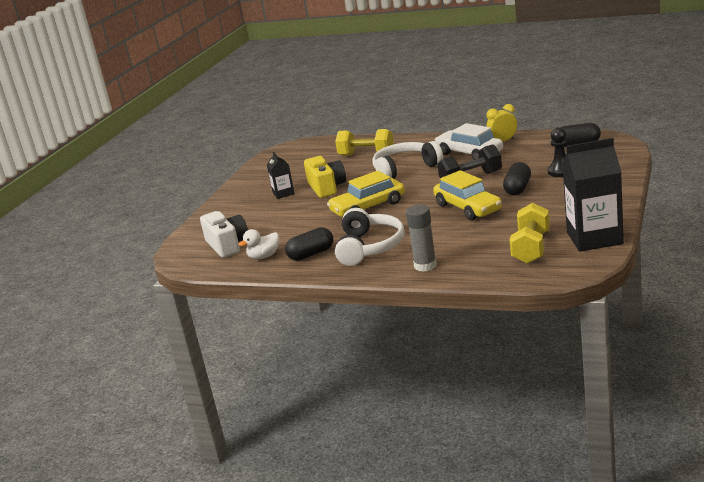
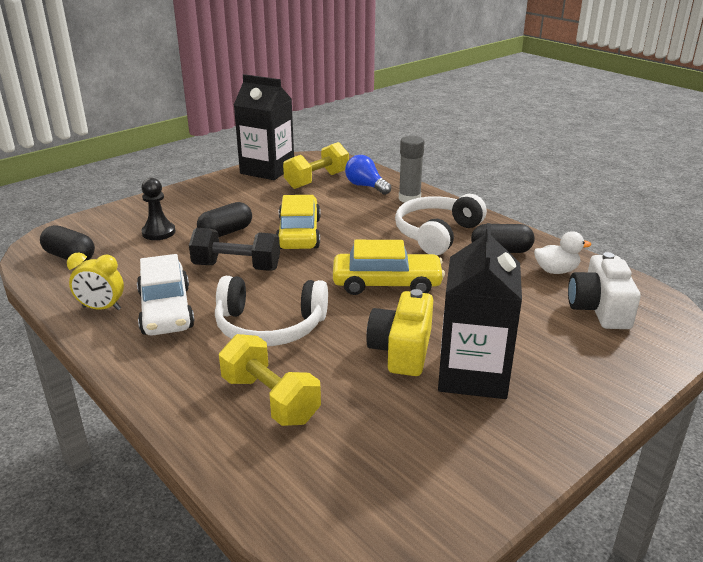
camera: 155 degrees left, 5 degrees up
black carton [267,152,295,199] -> black carton [438,223,522,399], size x1.98
none -> blue light bulb [345,155,391,195]

